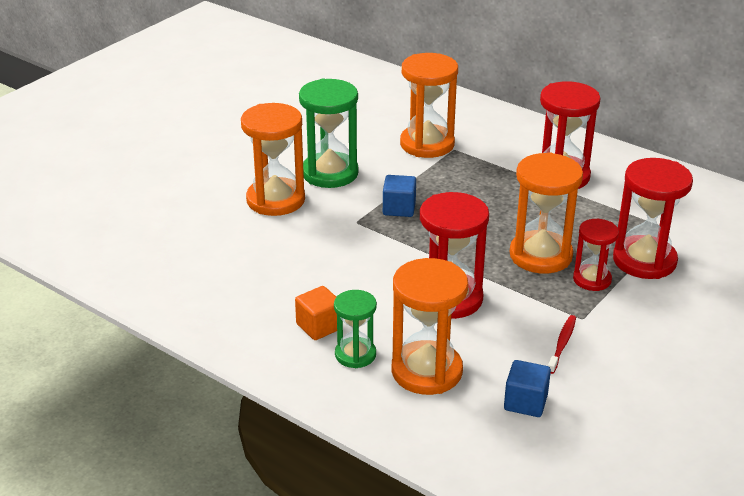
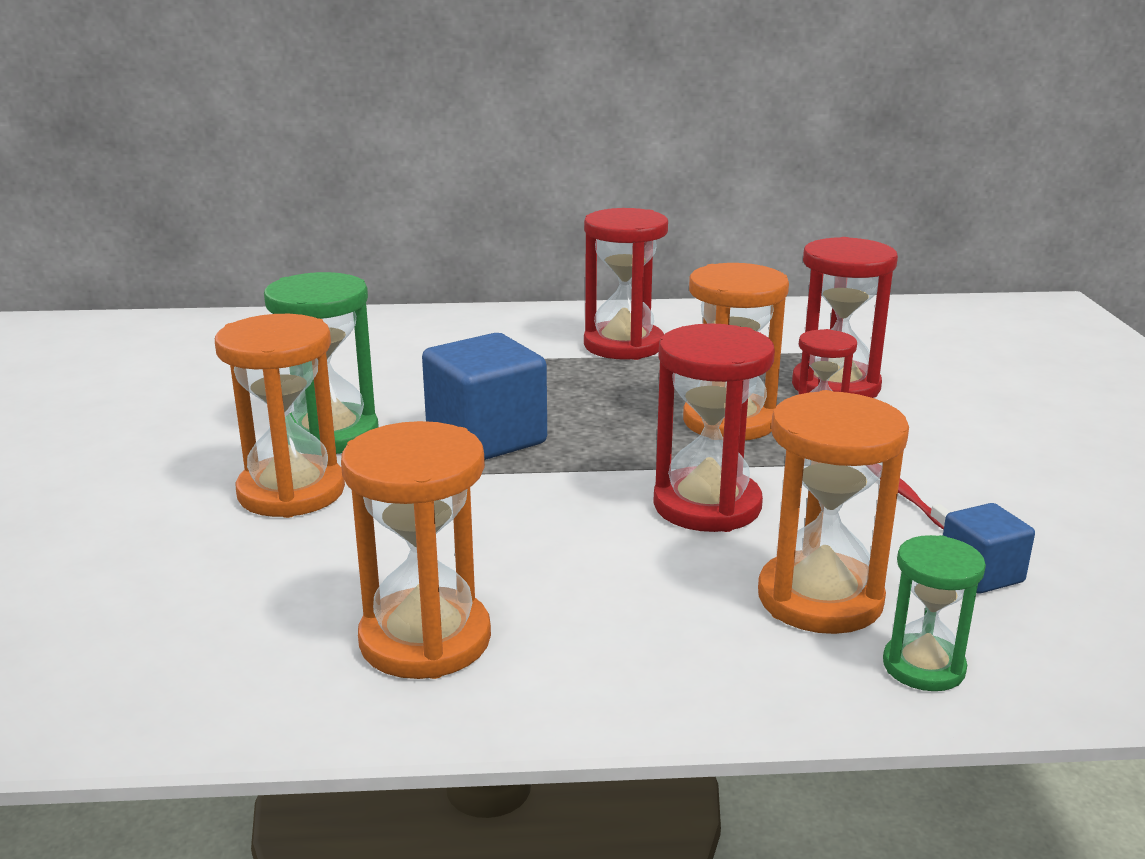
camera: 40 degrees left, 10 degrees down
orange cube [295,286,337,340] -> none
green hourglass [334,290,377,368] -> green hourglass moved to [883,535,986,691]
blue cube [383,175,416,217] -> blue cube [422,333,547,460], size x1.85
orange hourglass [400,53,458,158] -> orange hourglass moved to [341,421,491,679]

